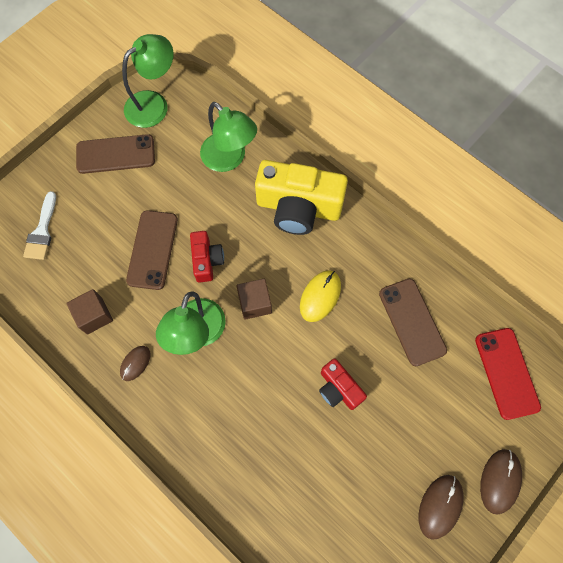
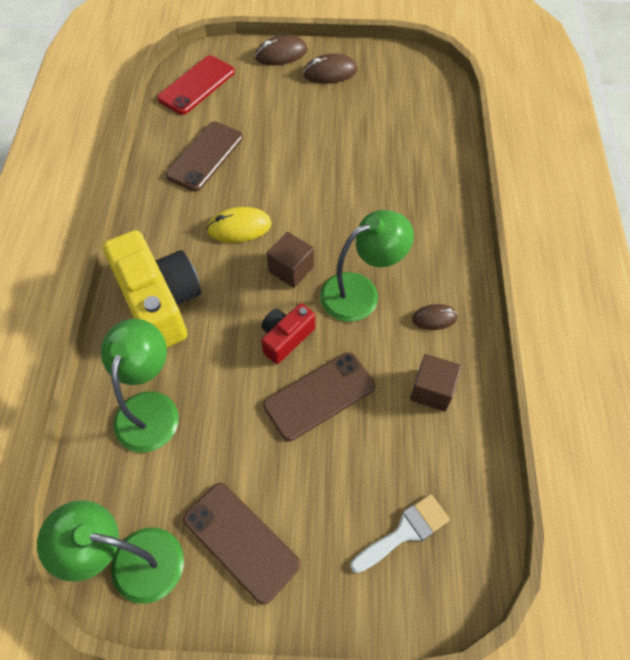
camera: 130 degrees left, 10 degrees down
red camera [319,359,367,410] -> none

